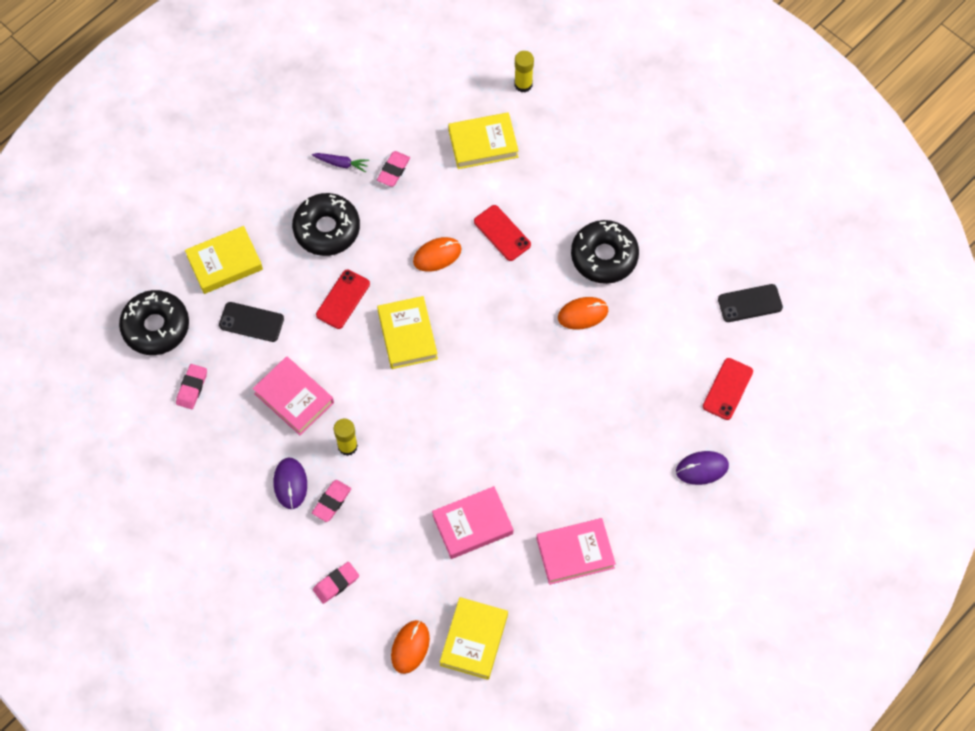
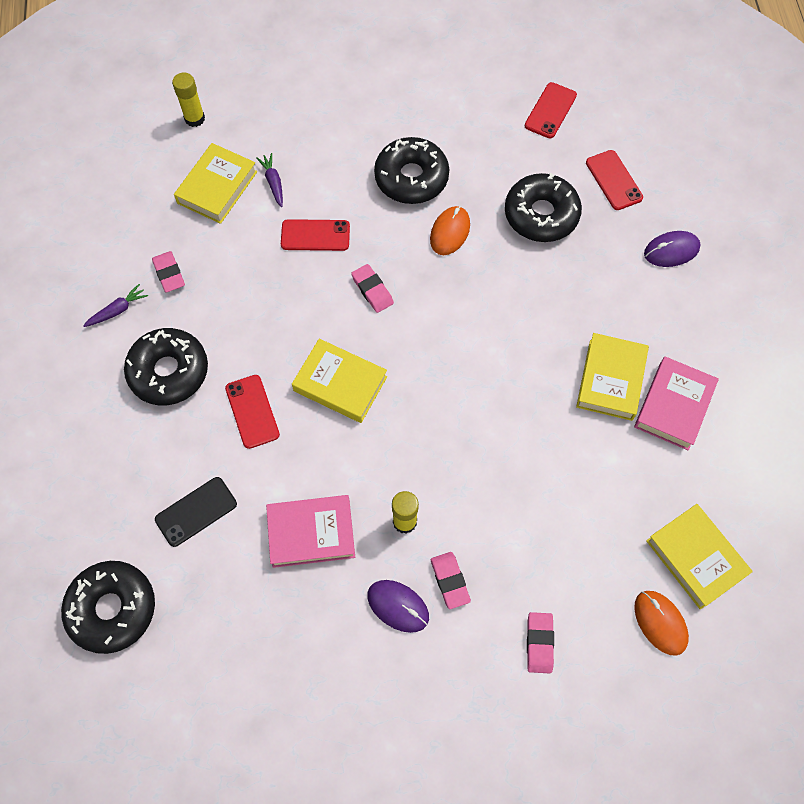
camera: 50 degrees left, 0 degrees up
pink eraser [176,364,207,409] -> pink eraser moved to [351,264,394,313]
yellow book [185,226,263,294] -> yellow book moved to [576,333,649,421]
orange mouse [413,237,462,272] -> none
pink book [432,486,513,559] -> none
purple mouse [676,451,729,485] -> purple mouse turned 45 degrees clockwise [644,231,701,267]
black phone [718,284,783,322] -> red phone [525,82,577,139]
none -> purple carrot [256,153,283,207]
none -> black donut [505,173,582,242]

